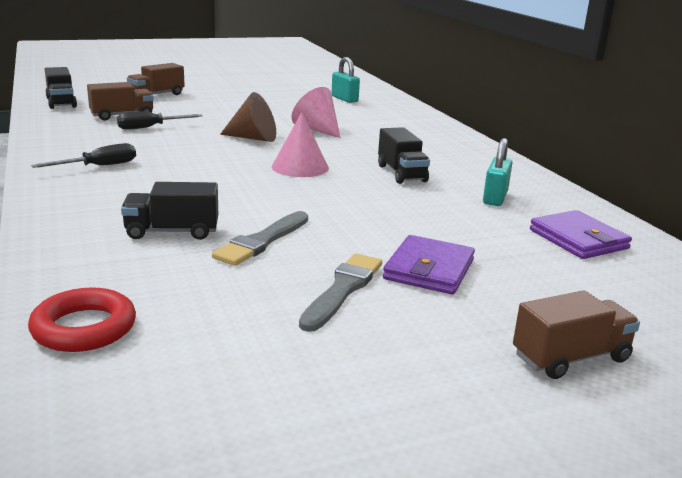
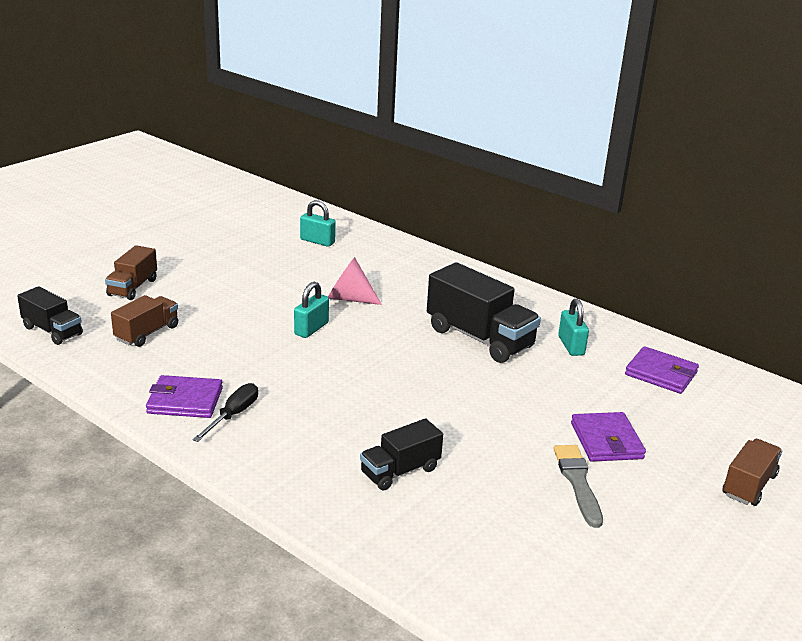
camera: 30 degrees left, 5 degrees up
red ring [28,287,136,352] -> none
black screwdriver [117,111,203,130] -> none
grey brush [212,211,308,266] -> none
brown cone [220,92,276,142] -> turquoise padlock [294,282,329,338]
pink cone [272,112,329,177] -> none
black truck [378,127,430,184] -> black truck [427,262,541,363], size x1.72
none -> purple wallet [146,375,223,418]

